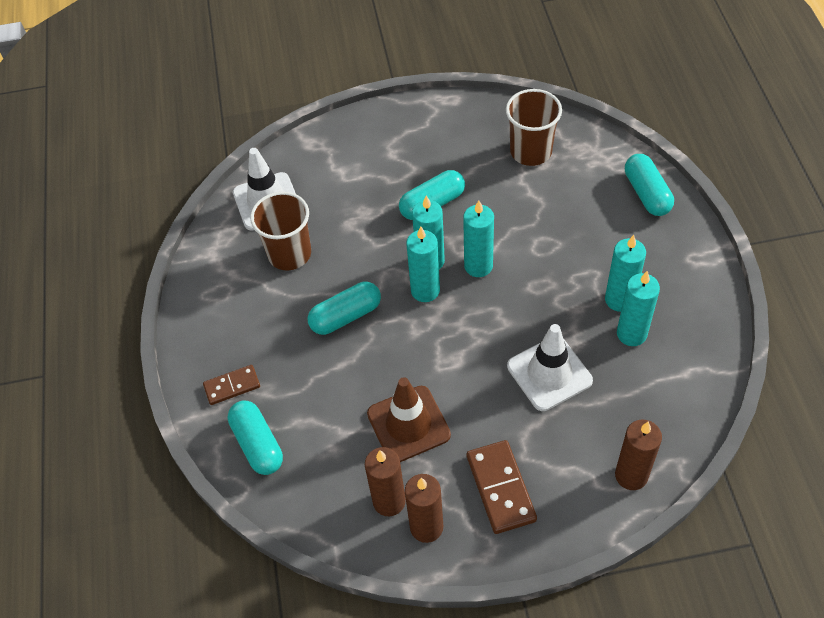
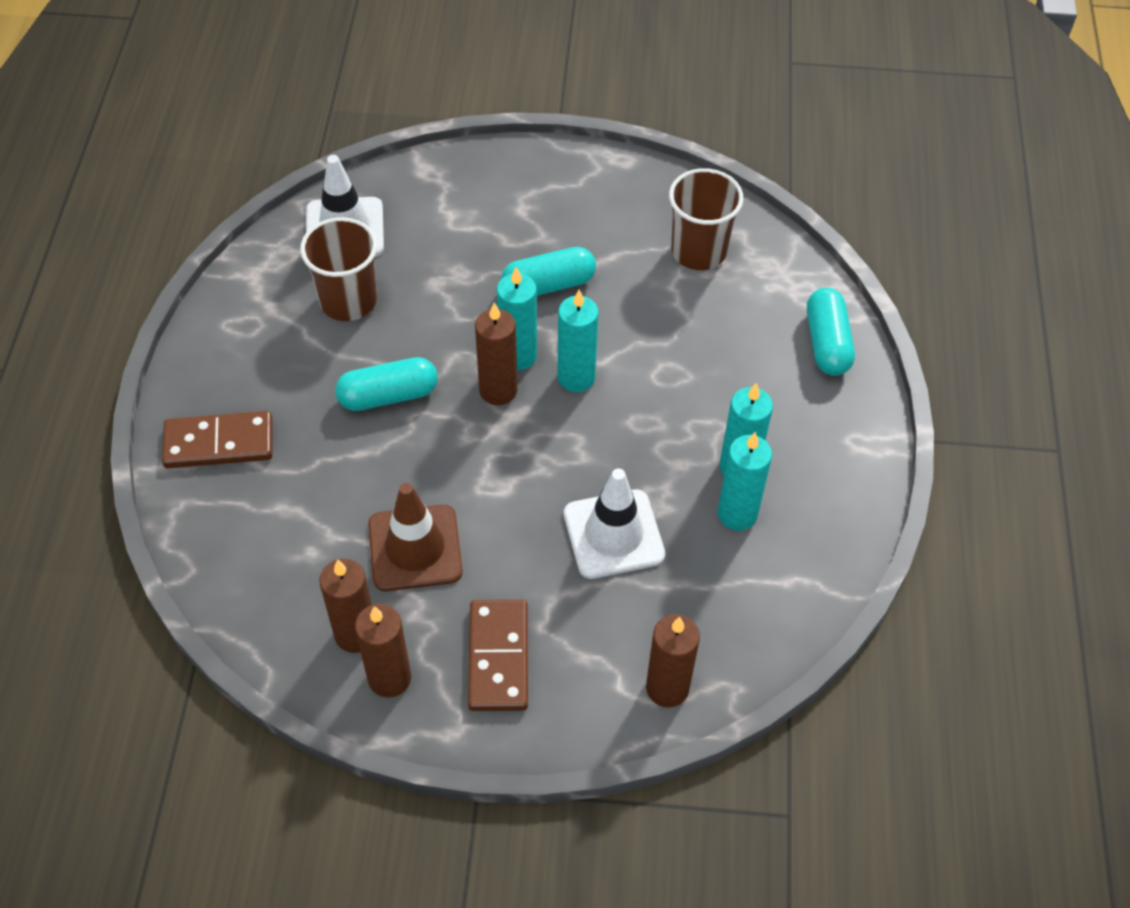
camera: 10 degrees right, 0 degrees up
brown domino [203,365,260,405] -> brown domino [162,411,273,468], size x1.58
turquoise capsule [228,401,283,475] -> none
turquoise candle [406,226,440,302] -> brown candle [475,302,518,405]

